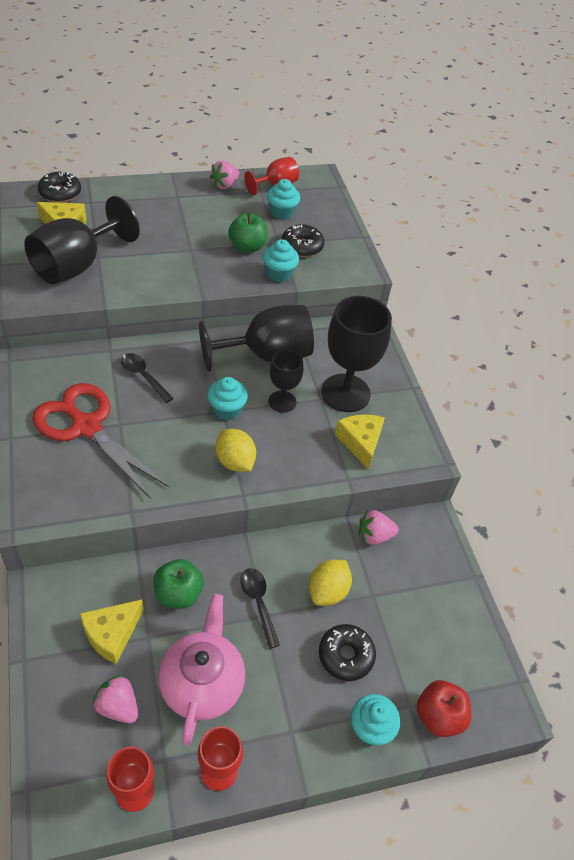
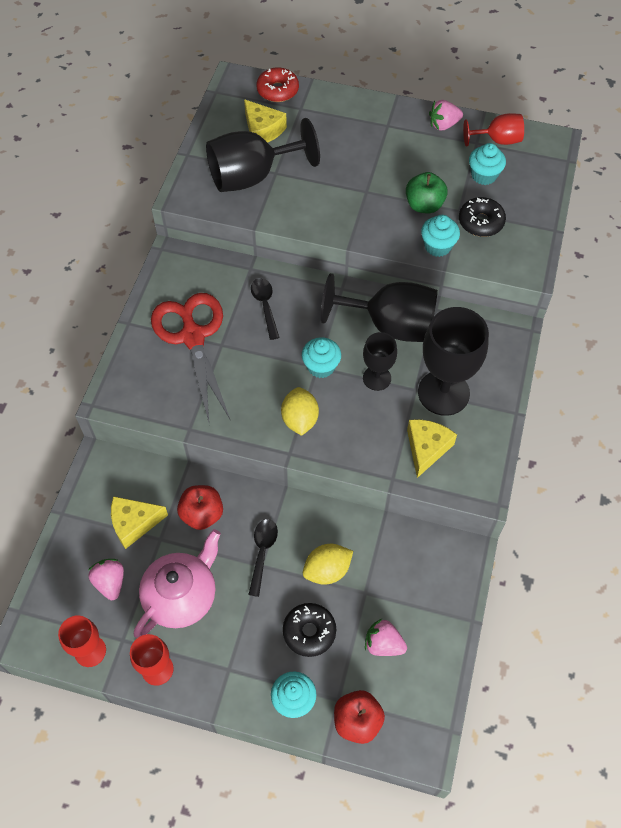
camera: 35 degrees right, 10 degrees up
black donut [38,172,81,203] -> red donut [256,67,299,102]
green apple [153,559,204,609] -> red apple [177,485,223,530]
pink strawberry [359,510,399,545] -> pink strawberry moved to [365,619,407,656]

